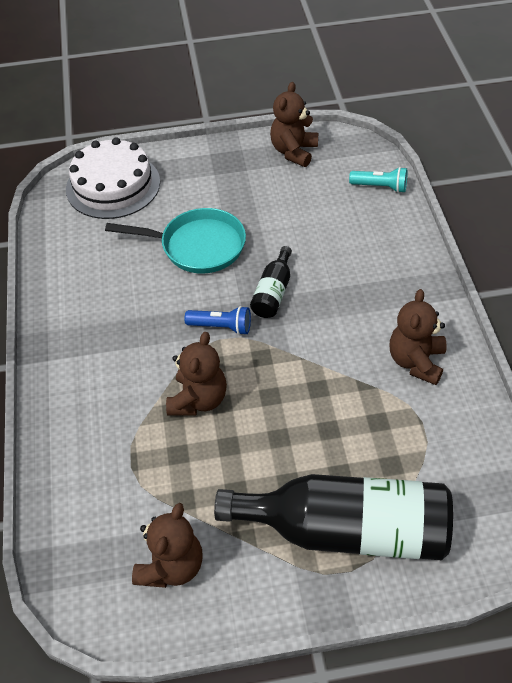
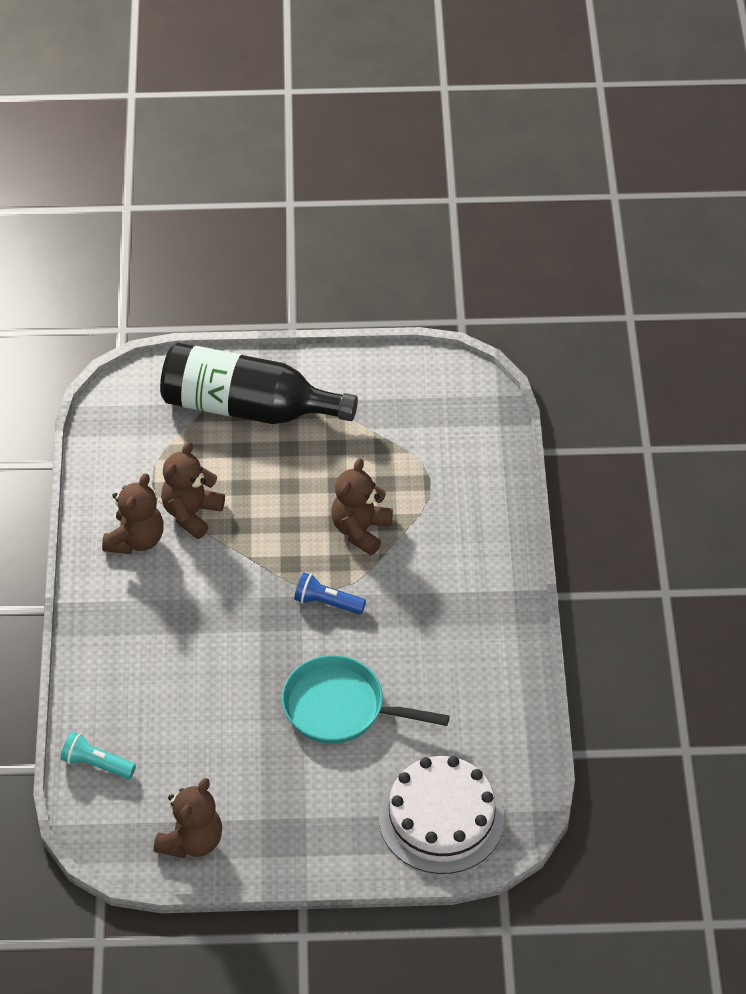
camera: 175 degrees left, 0 degrees up
brown teddy bear [132,503,203,588] -> brown teddy bear moved to [161,442,225,539]
black bottle [250,246,292,318] -> none

